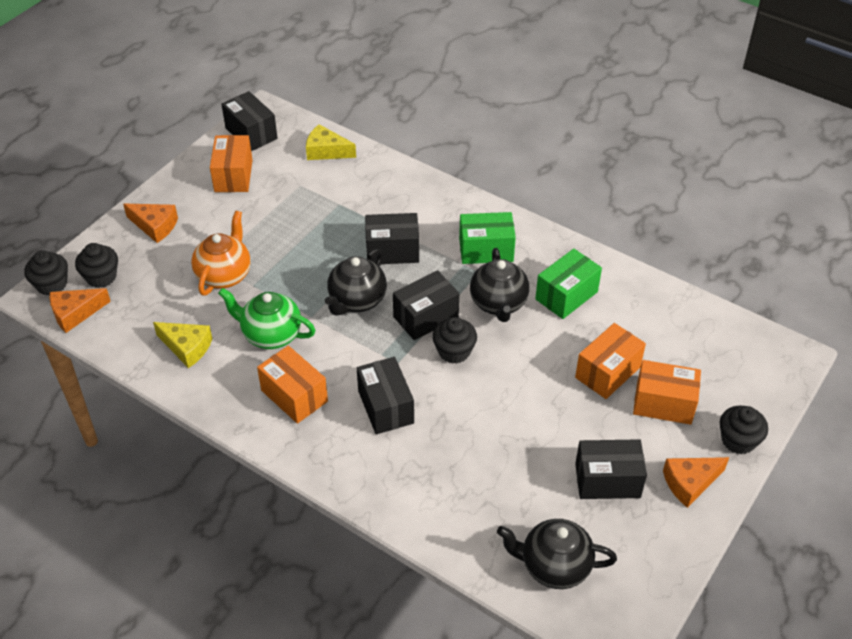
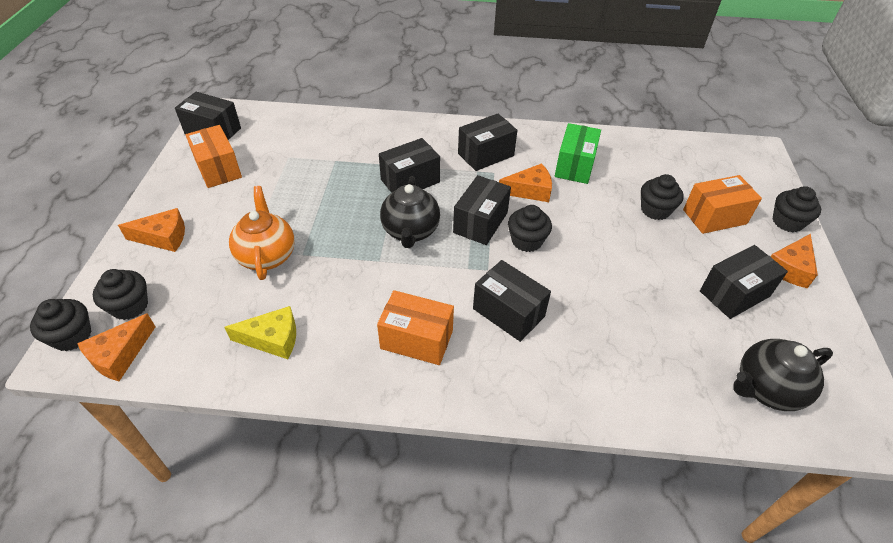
camera: 30 degrees left, 0 degrees up
green teapot [218,288,315,349] -> none
yellow cheese [306,124,356,160] -> none
green box [459,212,516,264] -> black box [458,114,517,171]
black teapot [470,248,529,322] -> orange cheese [499,163,552,202]
orange box [575,323,646,399] -> black cupcake [641,174,684,220]

